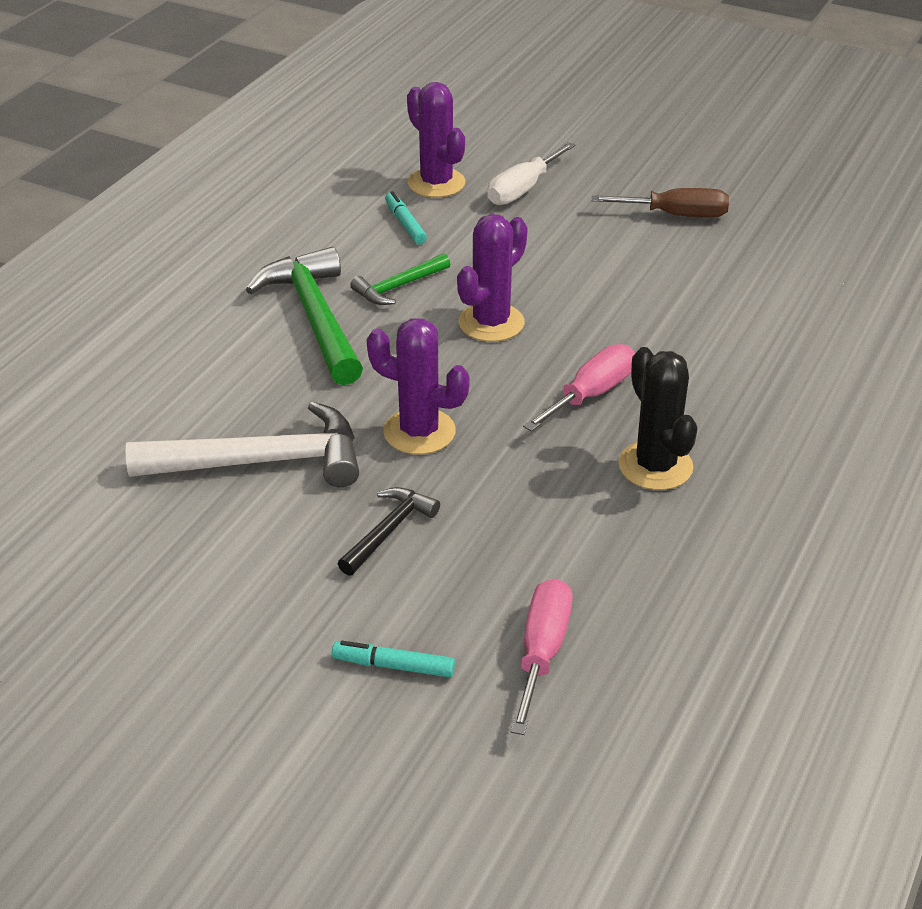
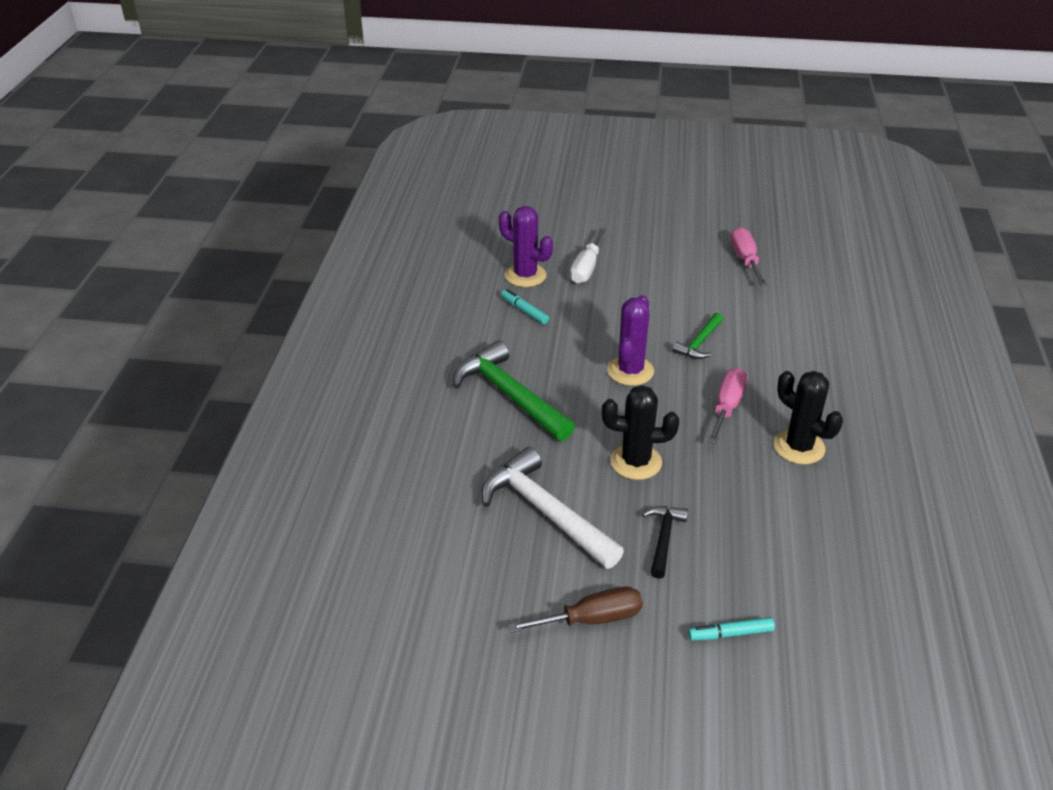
camera: 20 degrees left, 0 degrees up
white hammer [125,401,359,487] -> white hammer turned 105 degrees counterclockwise [481,447,624,569]
green hammer [350,253,450,305] -> green hammer moved to [672,313,723,359]
purple cactus [367,318,470,454] -> black cactus [602,385,679,480]
pink screwdriver [511,578,573,735] -> pink screwdriver moved to [731,227,767,286]
brown screwdriver [591,188,729,218] -> brown screwdriver moved to [508,587,643,633]

